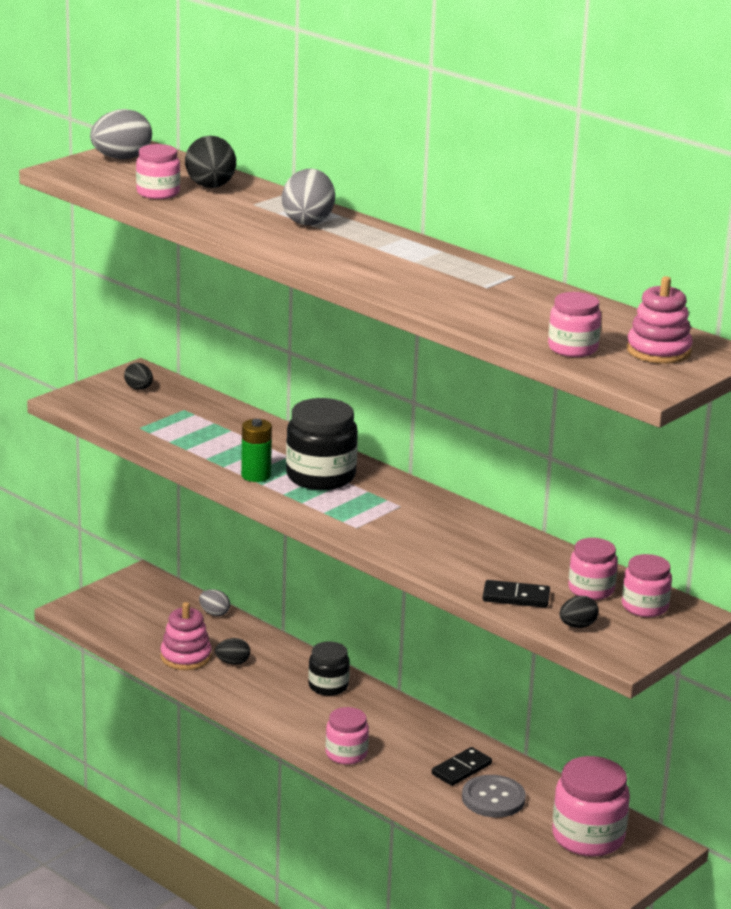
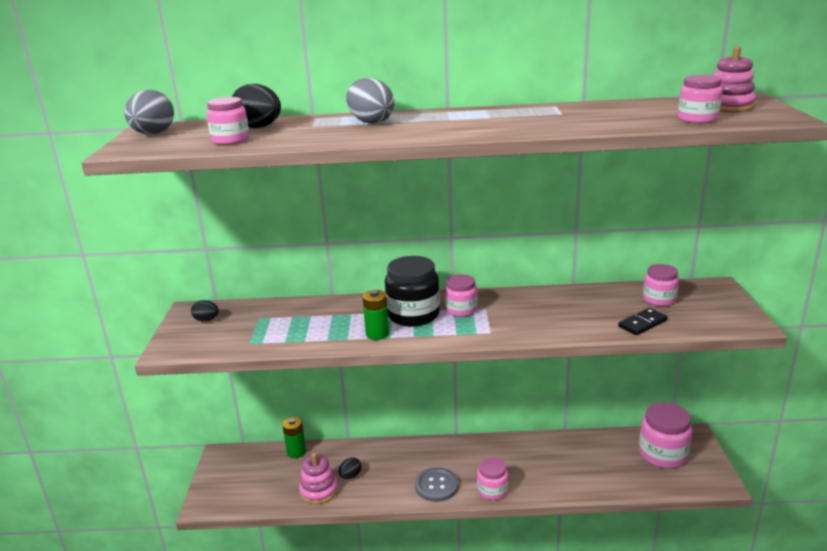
camera: 40 degrees left, 0 degrees up
grey egg [199,589,230,616] -> green battery [282,417,306,458]
black jar [308,641,350,696] -> none
black domino [432,747,492,786] -> none
grey button [462,775,526,817] -> grey button moved to [415,467,459,502]
black egg [559,596,599,628] -> none
pink jar [622,554,672,617] -> pink jar moved to [445,274,478,317]

